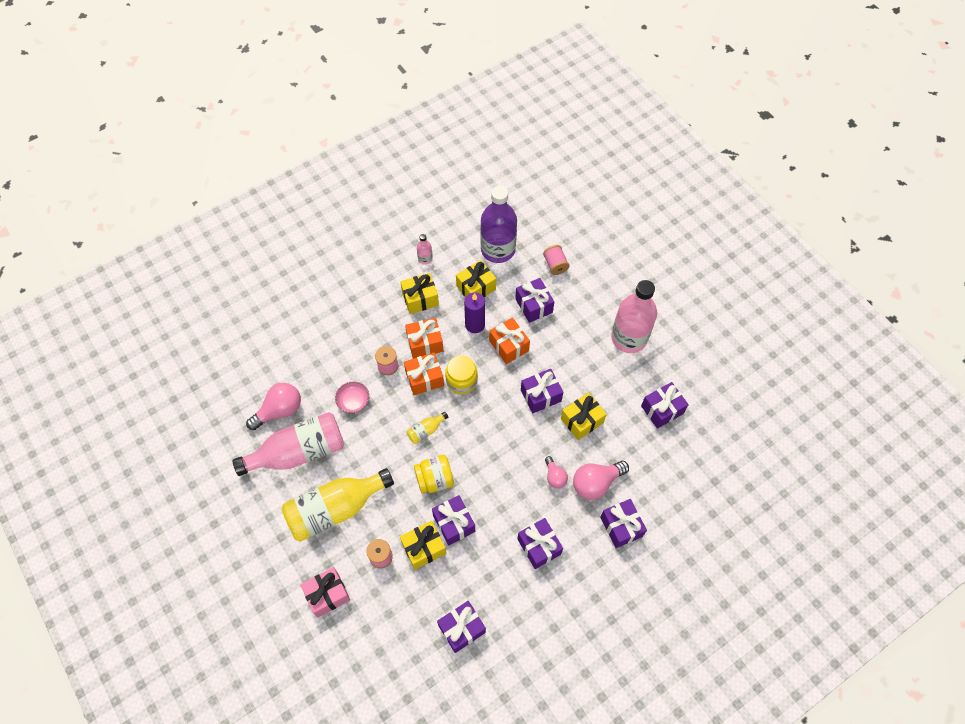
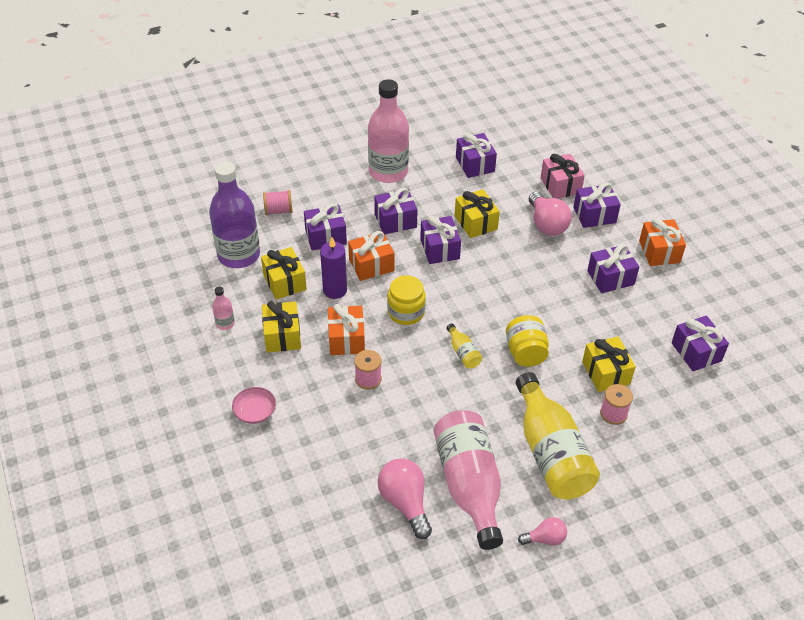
camera: 80 degrees left, 15 degrees down
pink gift [300,567,350,618] -> pink gift moved to [541,154,585,199]
pink bowl [335,381,369,413] -> pink bowl moved to [232,387,276,424]
orange gift [404,352,444,395] -> orange gift moved to [639,218,686,266]
purple gift [432,495,475,546] -> purple gift moved to [374,188,418,234]
pink light bulb [545,456,568,488] -> pink light bulb moved to [518,517,567,546]

